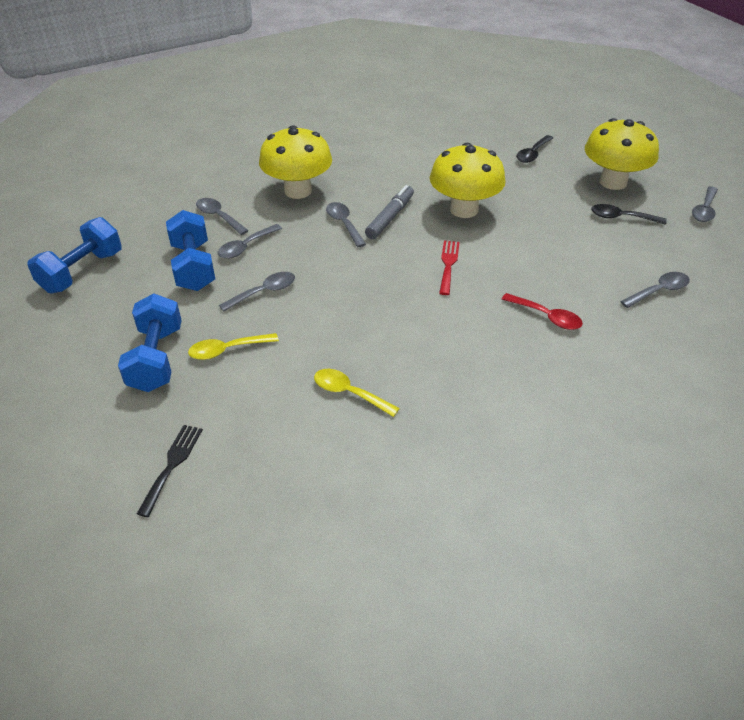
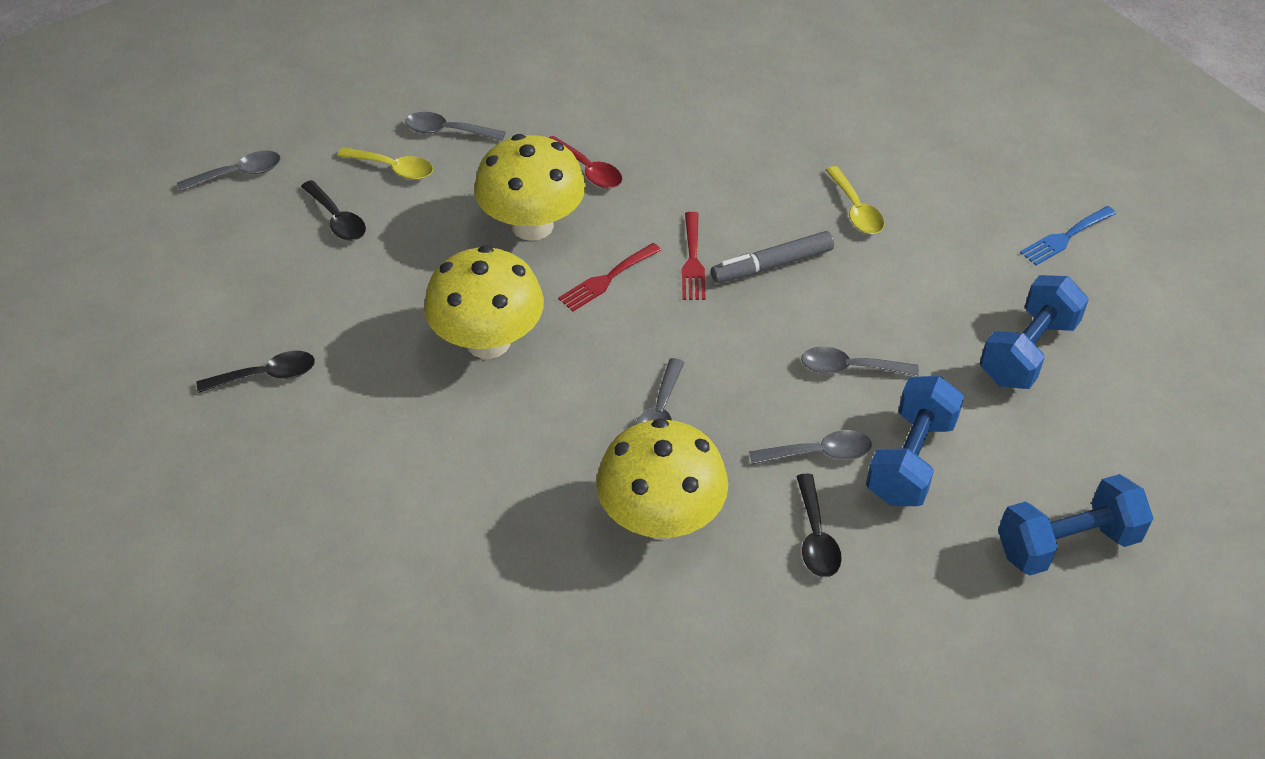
camera: 140 degrees left, 5 degrees up
black fork [137,425,203,517] -> blue fork [1020,206,1116,266]
yellow spoon [188,333,279,360] -> yellow spoon moved to [337,147,433,180]
grey spoon [196,198,249,235] -> black spoon [796,473,842,577]
grey marker [365,185,414,239] -> grey marker moved to [711,231,834,283]
red spoon [502,293,583,330] -> red spoon turned 150 degrees clockwise [549,136,622,188]
yellow mushroom [585,118,659,190] -> yellow mushroom moved to [474,134,586,241]
none -> red fork [682,212,706,300]

